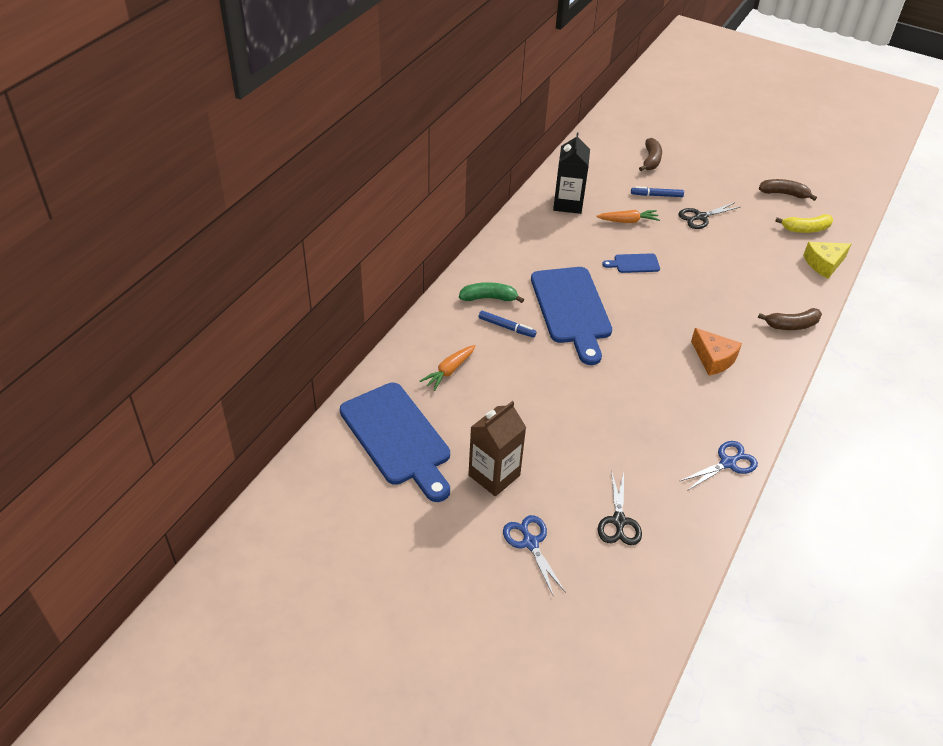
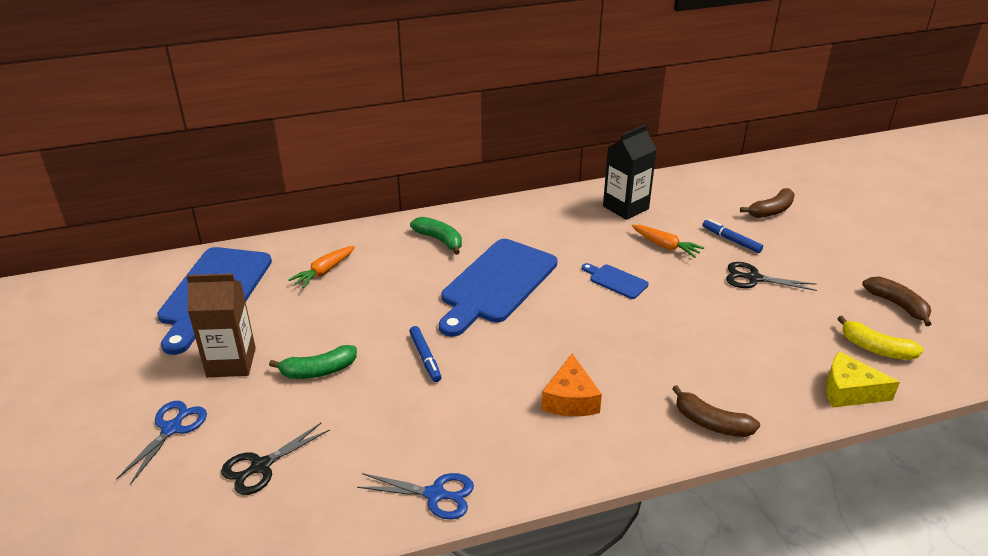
camera: 45 degrees right, 10 degrees down
orange carrot [420,345,476,391] -> orange carrot turned 45 degrees counterclockwise [288,246,355,288]
blue marker [479,311,537,338] -> blue marker moved to [409,326,441,382]
none -> green banana [269,345,357,379]

